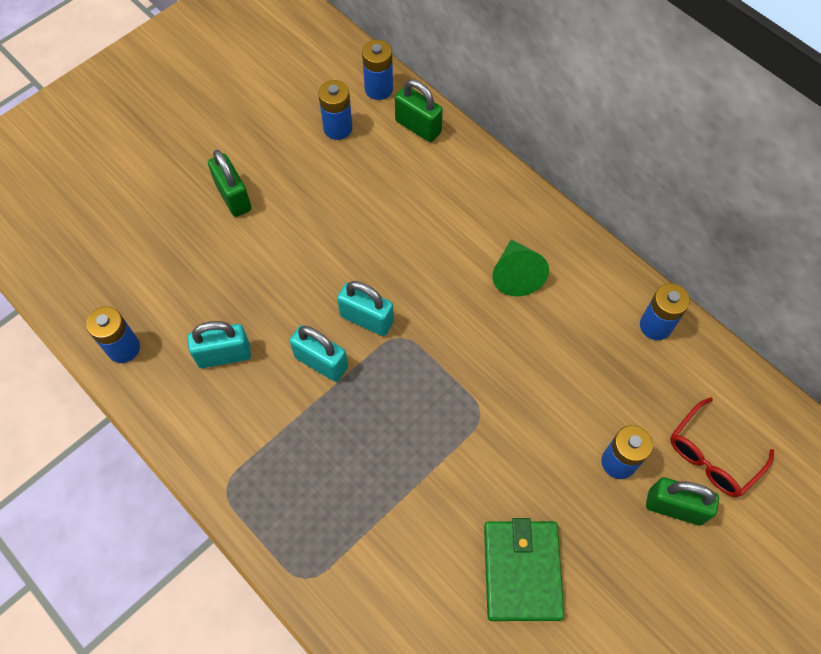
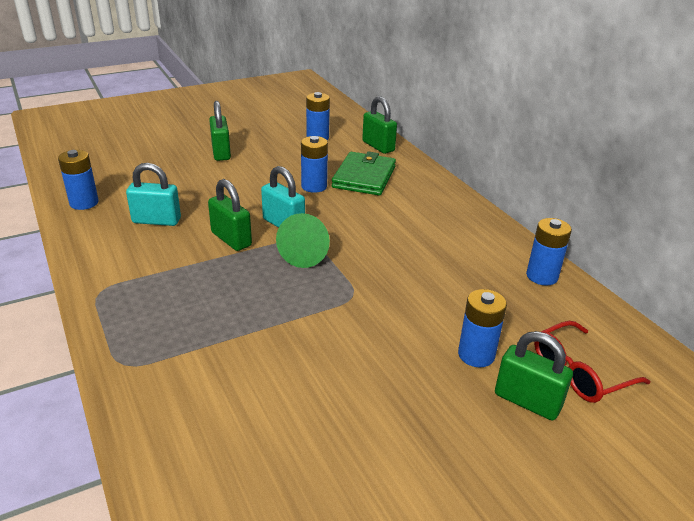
camera: 15 degrees right, 30 degrees down
turquoise padlock [290,325,348,382] -> green padlock [208,179,252,251]
blue battery [362,40,393,100] -> blue battery moved to [301,136,328,193]
green wallet [484,518,564,621] -> green wallet moved to [332,151,396,196]
green cone [492,239,549,296] -> green cone moved to [276,213,330,268]

